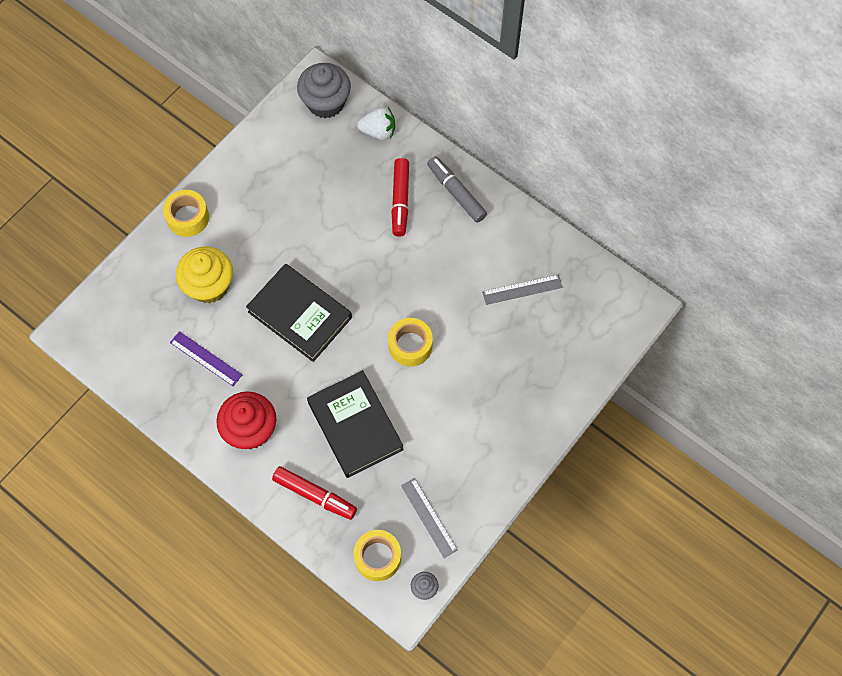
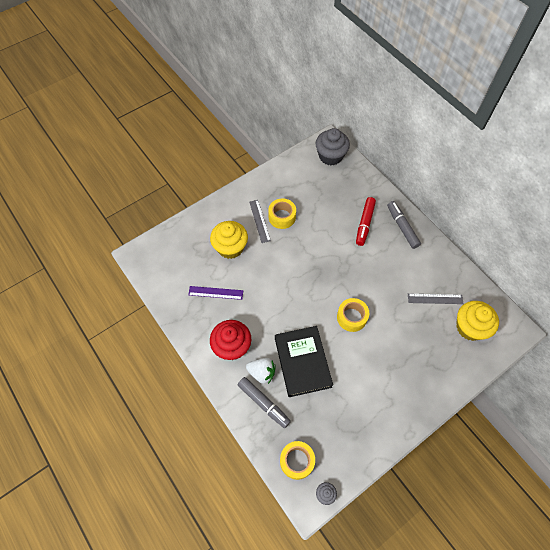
camera: 15 degrees right, 5 degrees down
yellow tape [163,190,209,237] -> yellow tape moved to [268,198,296,229]
purple ruler [170,331,242,386] -> purple ruler turned 45 degrees counterclockwise [188,286,243,300]
black book [246,264,352,362] -> none
red marker [272,466,357,520] -> grey marker [238,377,291,428]
white strawberry [357,107,395,140] -> white strawberry moved to [246,358,276,384]
grey ruler [401,478,457,558] -> grey ruler moved to [249,200,271,243]
none -> yellow cupcake [456,301,499,341]

